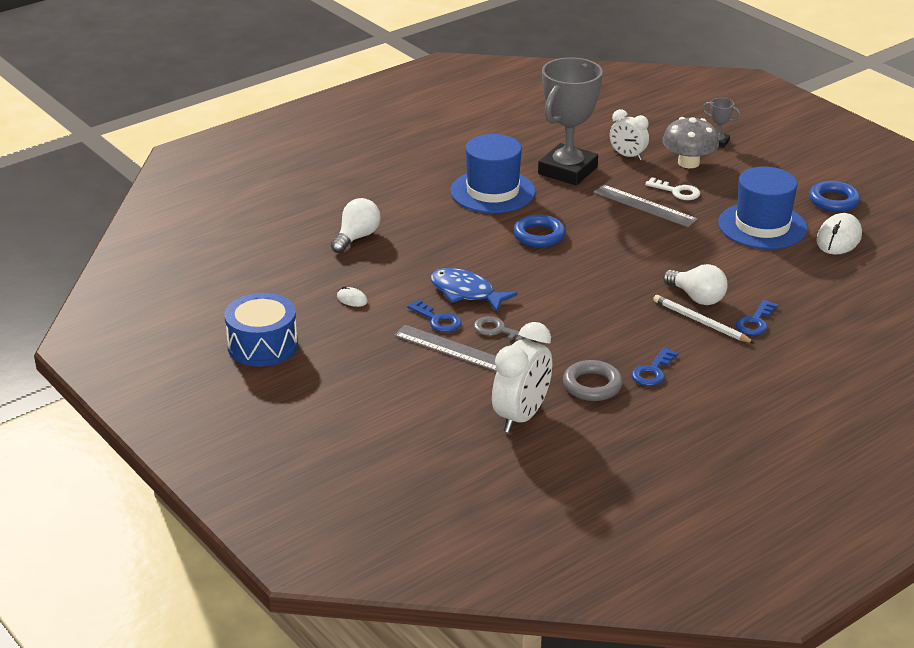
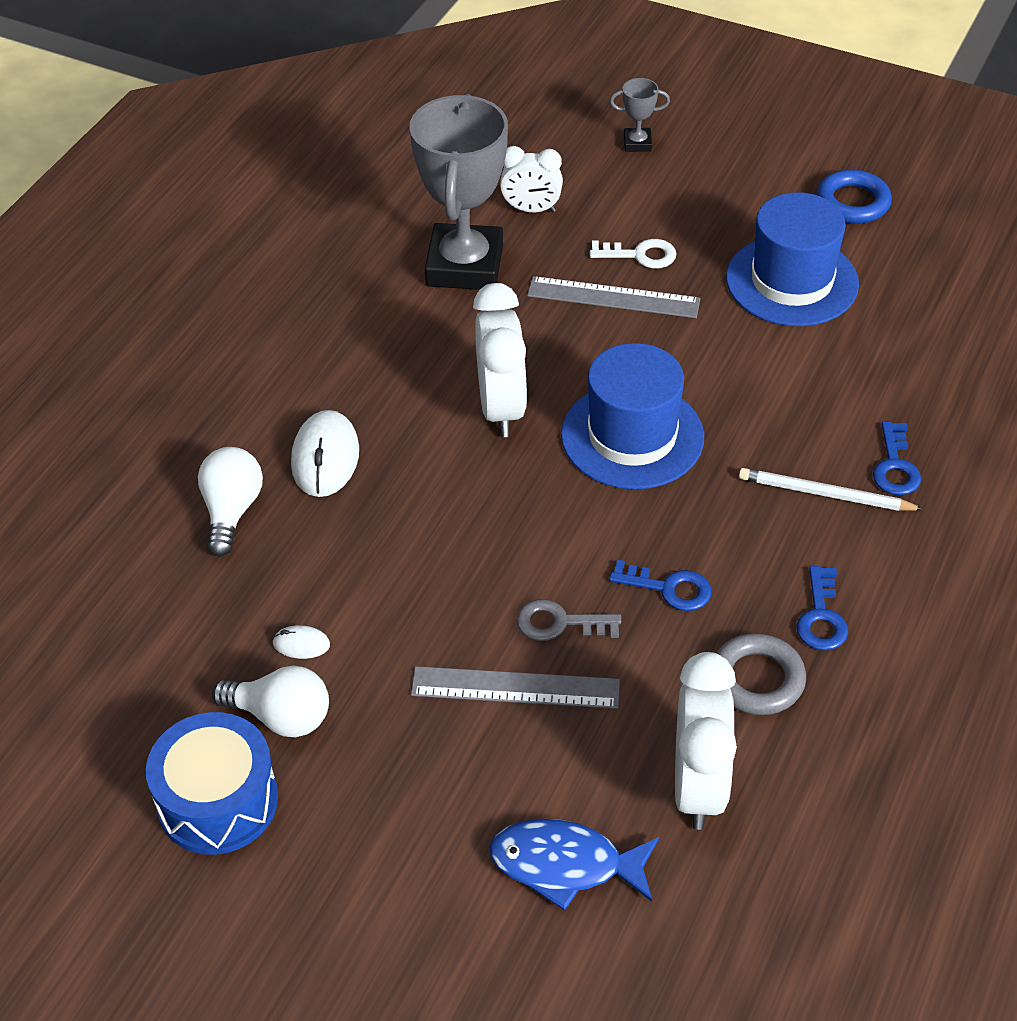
camera: 25 degrees left, 15 degrees up
blue key [407,299,461,332] -> blue key moved to [609,560,712,611]
blue fish [430,268,518,312] -> blue fish moved to [489,819,659,911]
blue hat [450,134,536,213] -> blue hat moved to [561,343,704,489]
blue ring [513,214,565,247] -> white clock [473,283,527,437]
grey mushroom [662,117,719,168] -> none
white light bulb [663,264,728,305] -> white light bulb moved to [212,665,329,737]
white mouse [816,213,862,254] -> white mouse moved to [291,410,359,497]

